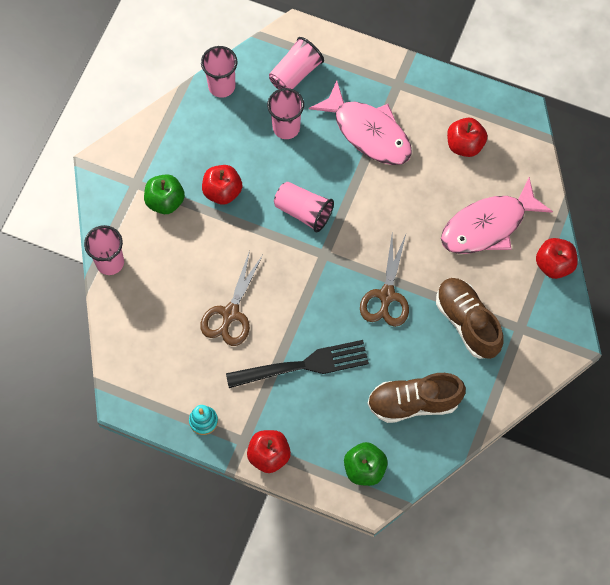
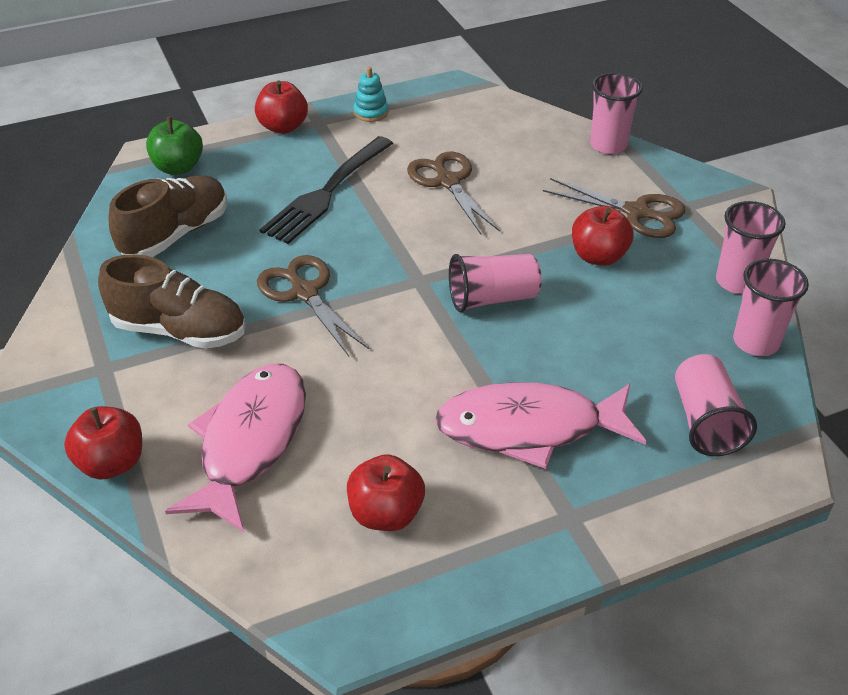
camera: 135 degrees right, 25 degrees down
green apple [144,174,185,214] -> brown scissors [543,178,686,238]
pink cup [267,88,304,139] -> pink cup moved to [716,201,785,294]

